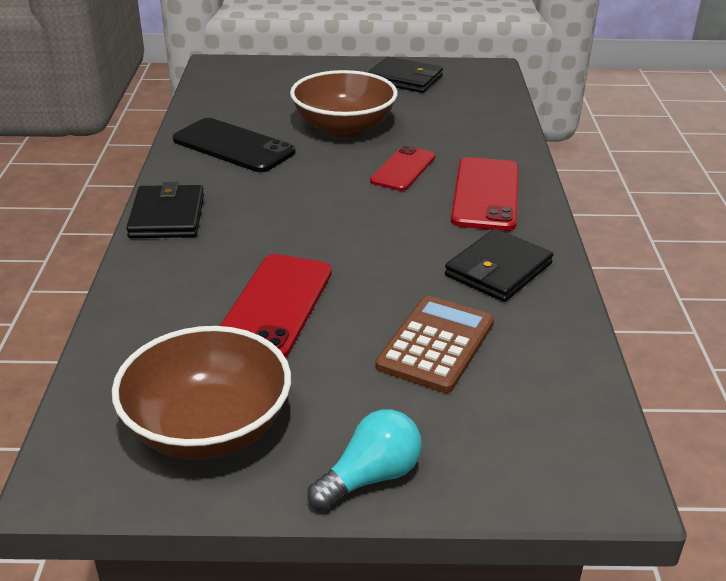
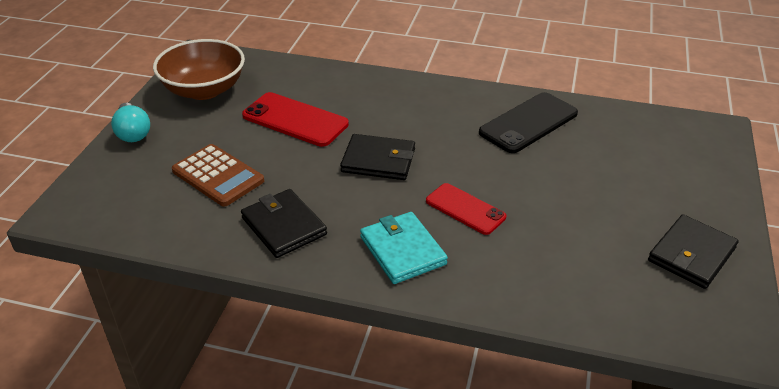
camera: 105 degrees right, 5 degrees up
black wallet [126,182,204,238] -> black wallet moved to [340,134,415,180]
brown bowl [290,70,398,138] -> none
red phone [451,157,519,231] -> turquoise wallet [360,212,448,284]

